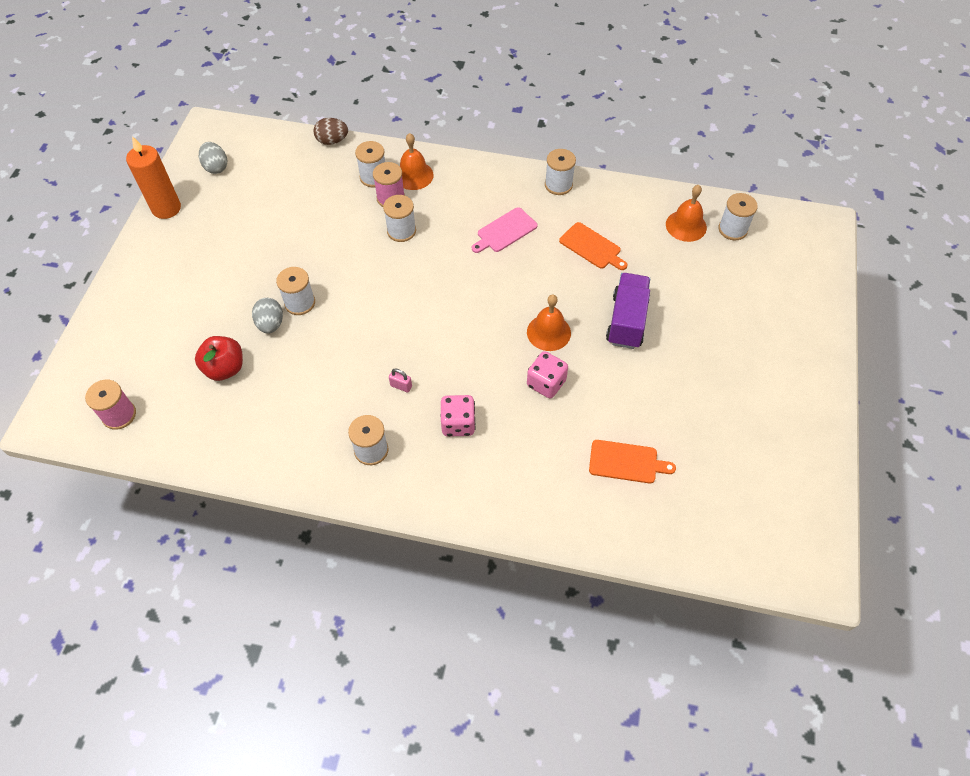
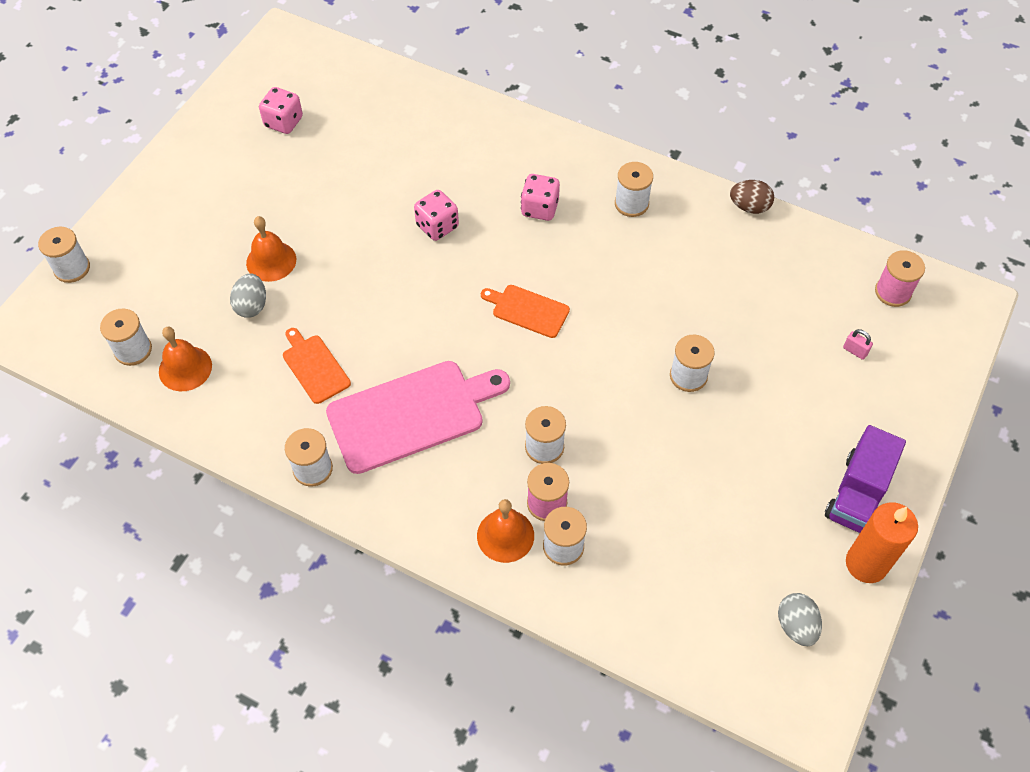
camera: 165 degrees left, 0 degrees up
red apple [195,336,243,381] -> none
grey egg [252,298,283,334] -> grey egg moved to [230,274,266,318]
brown egg [313,118,348,145] -> brown egg moved to [730,180,774,214]
pink padlock [389,369,412,393] -> pink padlock moved to [843,329,873,360]
pink cutting board [472,207,538,253] -> pink cutting board [326,361,510,474], size x1.94
orange bell [527,295,571,351] -> orange bell moved to [246,216,296,282]
orange cutting board [589,440,676,484] -> orange cutting board moved to [481,285,570,338]
purple truck [606,273,650,349] -> purple truck moved to [825,425,906,533]
none -> white spool [38,227,90,283]
none -> pink dice [259,87,303,134]

